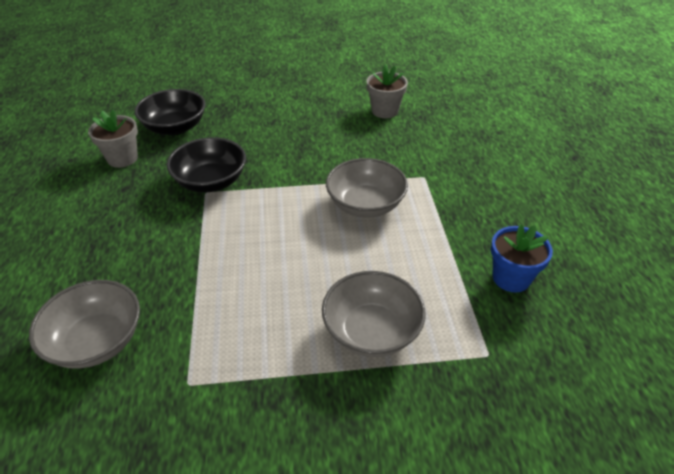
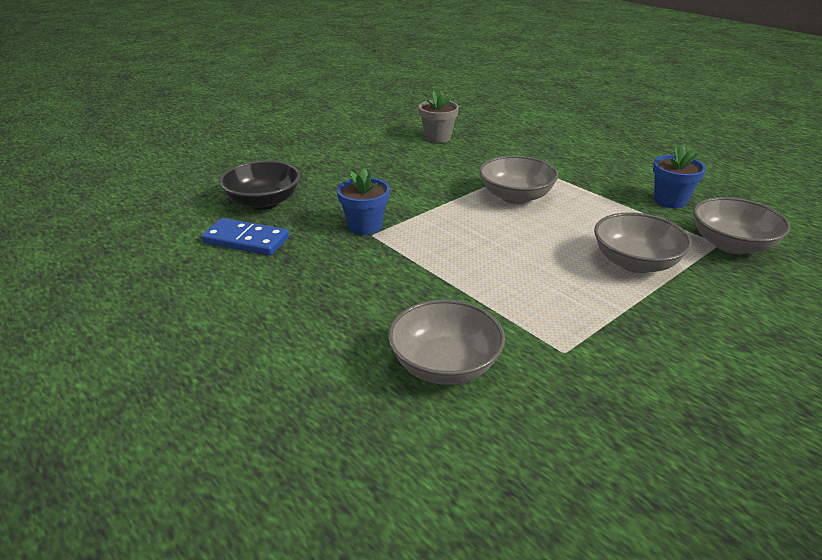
camera: 35 degrees left, 10 degrees down
grey flower pot [88,109,138,168] -> blue domino [201,218,289,256]
black bowl [167,137,246,193] -> blue flower pot [337,168,390,235]
none -> grey bowl [693,197,790,254]

